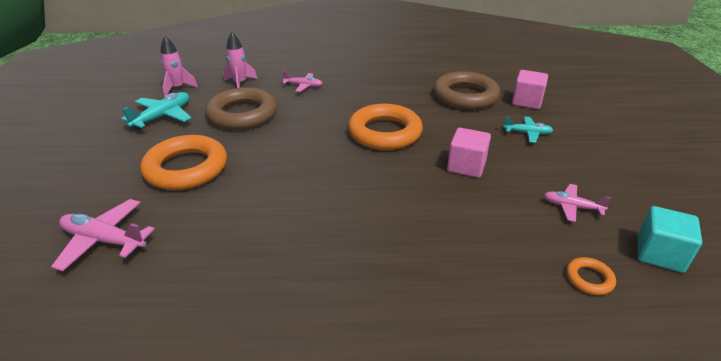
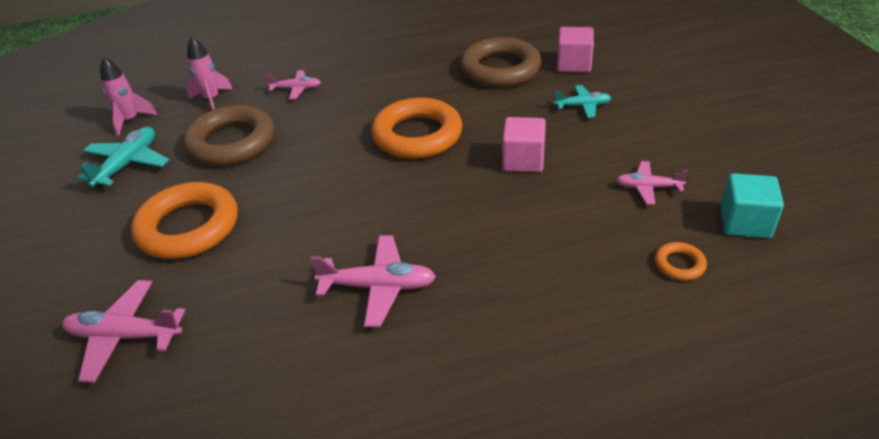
camera: 10 degrees left, 5 degrees up
none -> pink plane [310,235,436,327]

